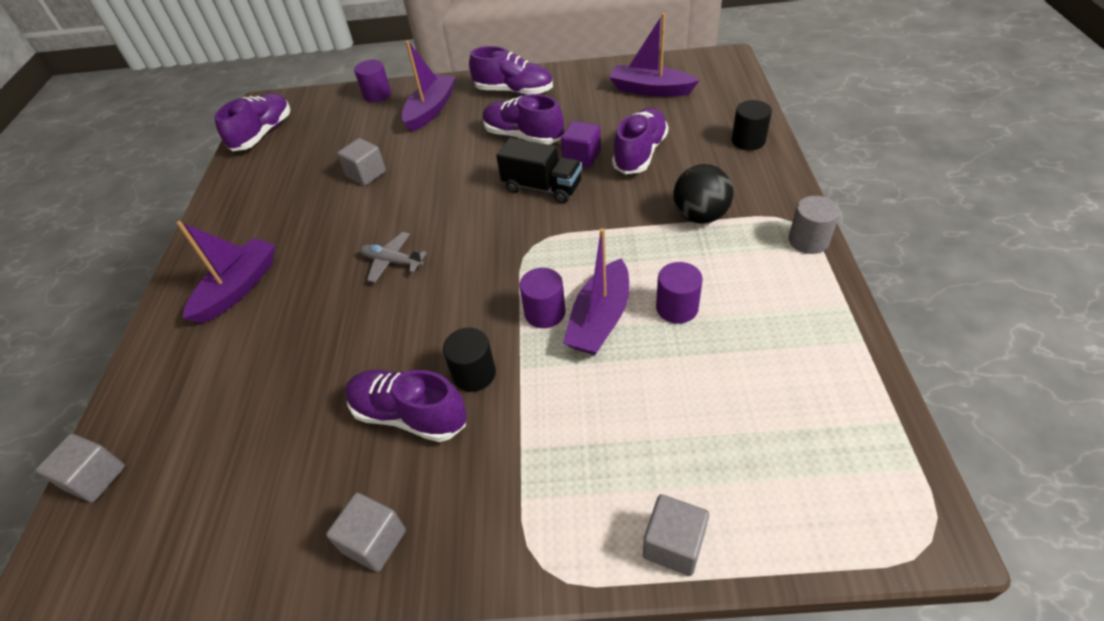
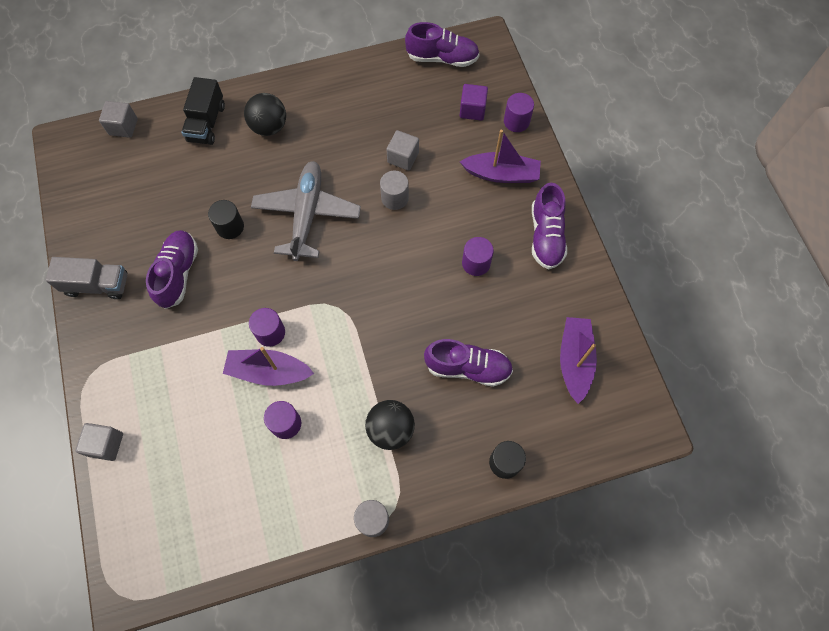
camera: 70 degrees right, 20 degrees up
purple boat [176,221,276,324] -> black ball [244,93,286,136]
grey cube [326,493,406,572] -> grey truck [46,257,127,299]
grey plane [360,232,427,283] -> grey plane [251,161,361,261], size x2.05
black cylinder [443,328,496,392] -> black cylinder moved to [208,200,244,239]
purple shoe [483,94,564,145] -> purple cylinder [462,237,494,276]
black truck [496,138,582,203] -> black truck moved to [181,77,225,145]
purple cube [561,121,601,167] -> purple cube moved to [460,84,488,121]
none -> grey cylinder [380,170,409,210]

